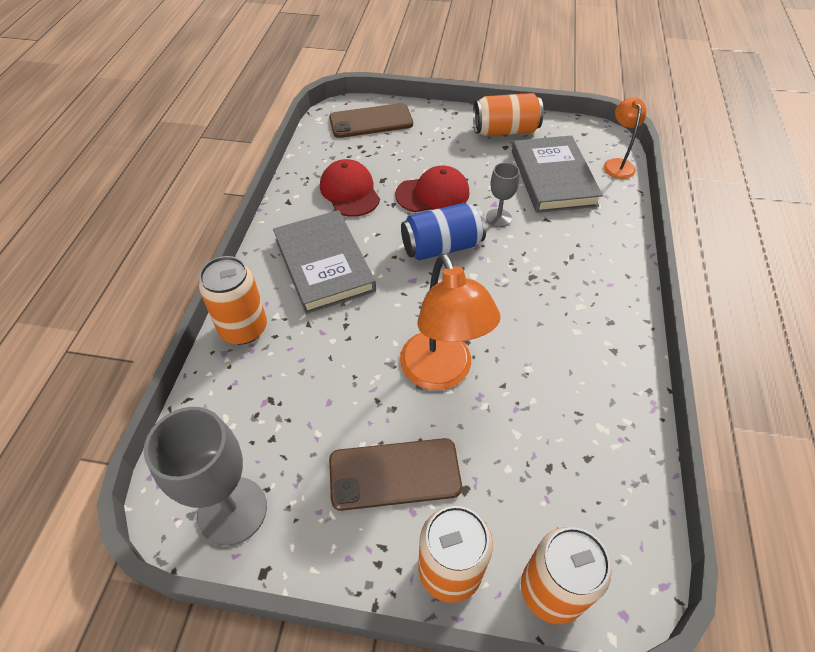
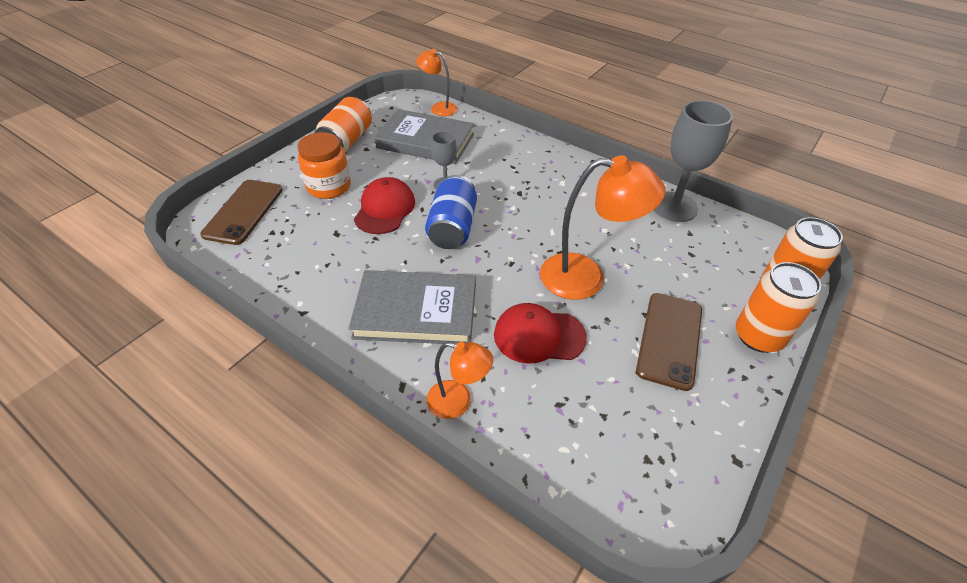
camera: 65 degrees left, 5 degrees down
grey goblet [144,407,267,546] -> grey goblet moved to [654,100,733,222]
orange can [199,256,267,344] -> orange lamp [427,342,493,419]
red cap [320,159,380,217] -> red cap moved to [494,303,587,364]
none -> orange jar [298,132,351,199]

